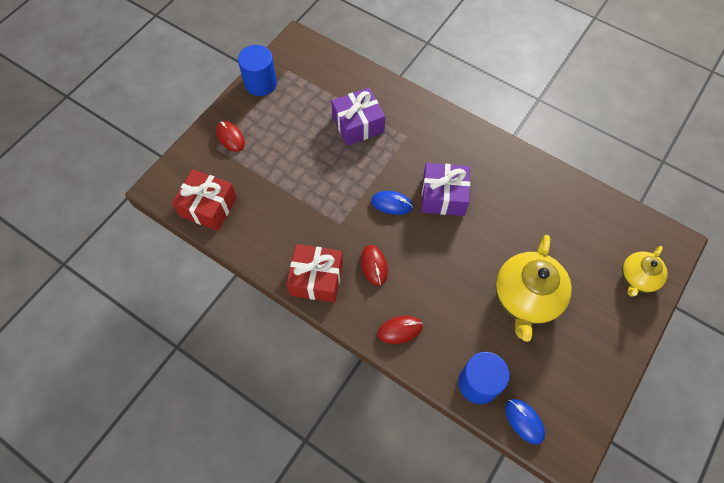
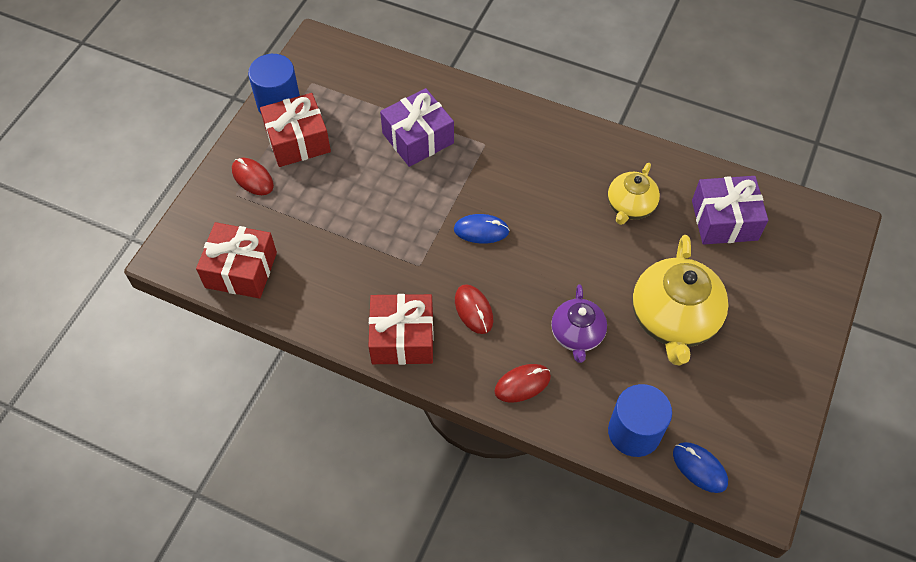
camera: 10 degrees left, 5 degrees down
purple gift [421,163,470,216] -> purple gift moved to [692,176,768,245]
yellow teapot [622,246,668,297] -> yellow teapot moved to [608,163,660,225]
none -> red gift [260,93,331,167]
none -> purple teapot [551,284,607,363]

